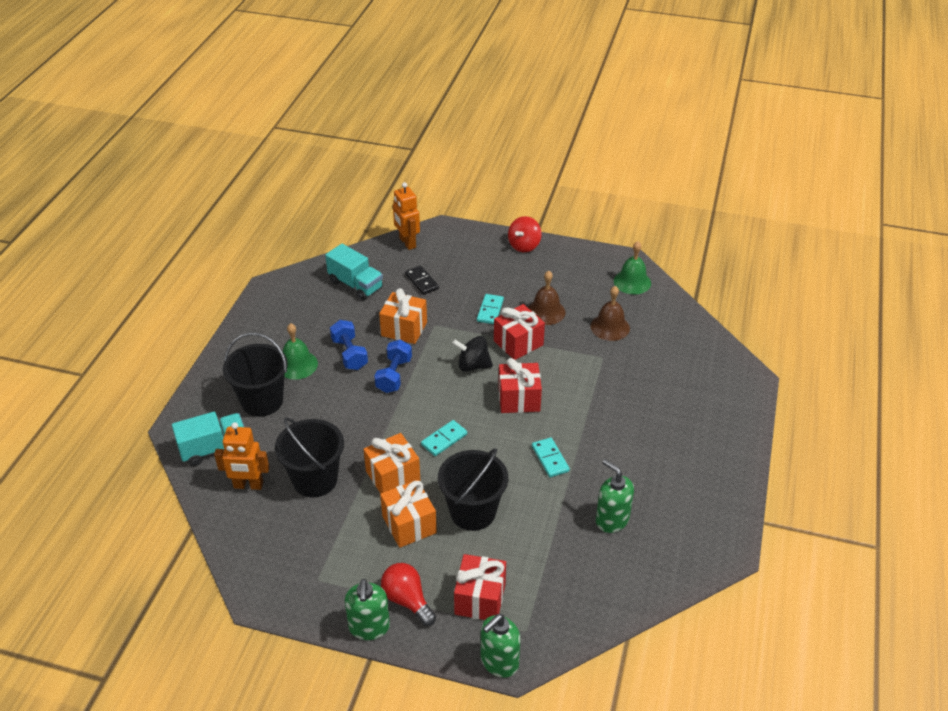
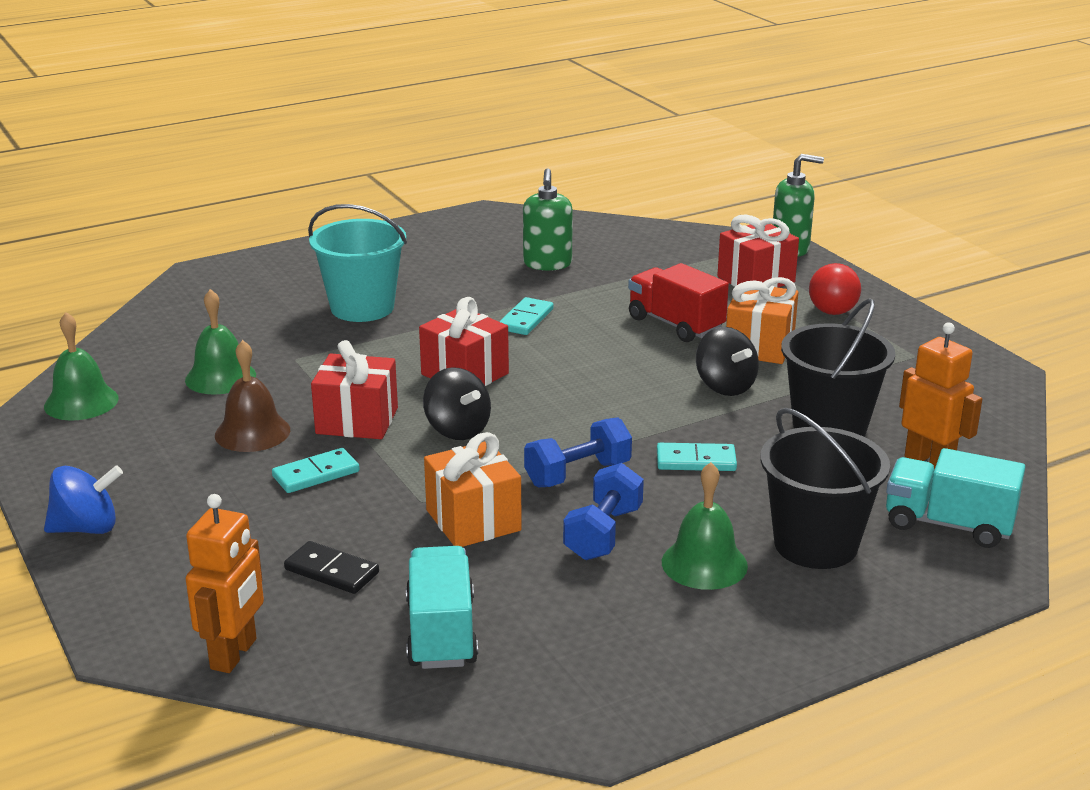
camera: 135 degrees left, 15 degrees down
green soap dispenser [345,579,390,640] -> none
orange gift [363,433,420,493] -> black spinning top [696,327,759,396]
black domino [405,266,439,295] -> black domino turned 75 degrees counterclockwise [284,541,379,594]
turquoise domino [421,420,467,456] -> turquoise domino moved to [657,443,737,471]
black bucket [438,448,508,531] -> red truck [628,263,729,342]
red spinning top [508,216,541,252] -> blue spinning top [44,465,123,534]
brown bell [591,286,630,341] -> green bell [185,289,256,395]
none -> turquoise bucket [308,204,407,322]

